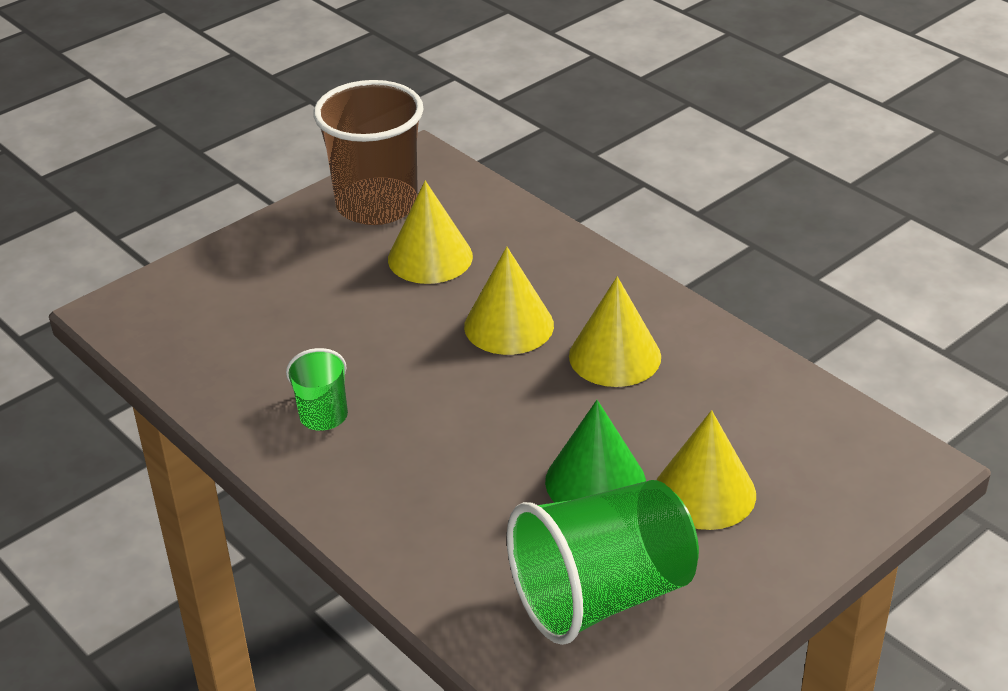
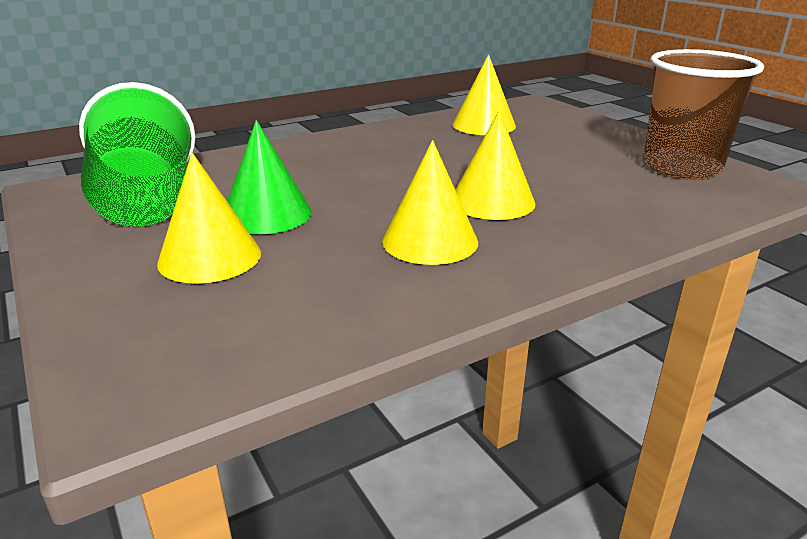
camera: 100 degrees right, 10 degrees down
green cup [286,348,348,431] -> none
yellow cone [388,180,473,284] -> yellow cone moved to [453,54,516,135]

